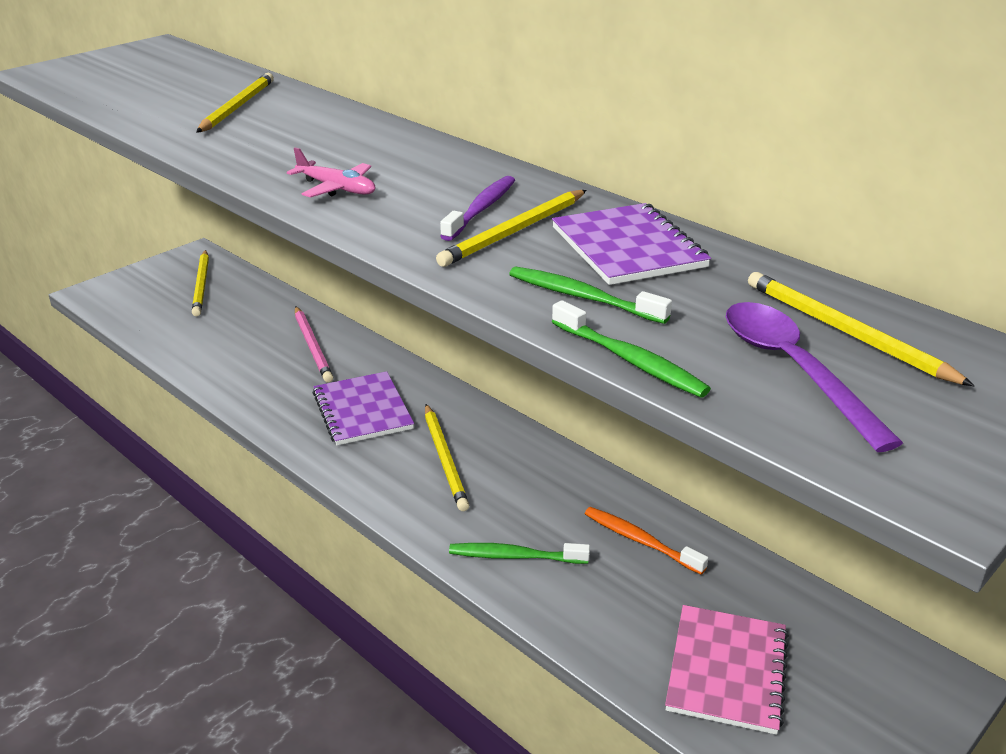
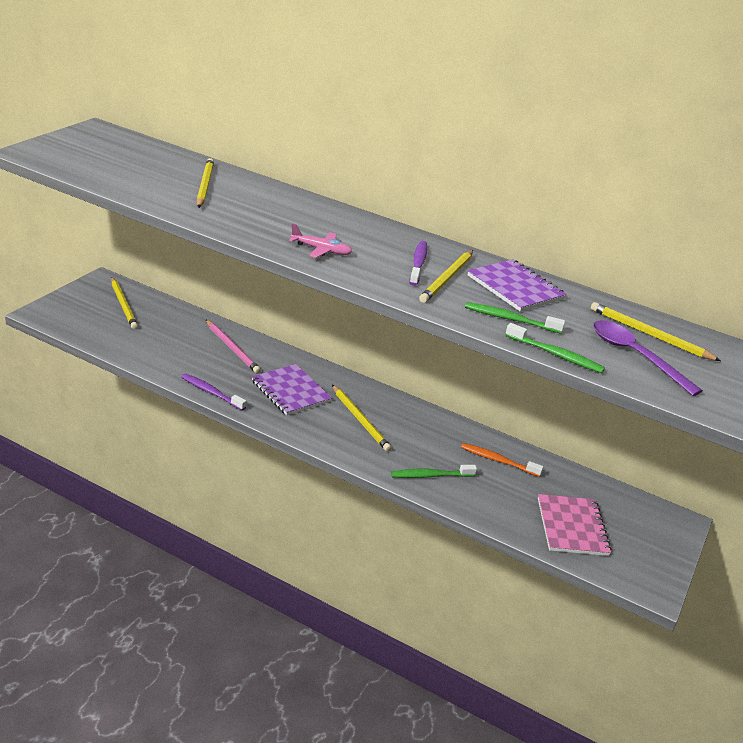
camera: 20 degrees left, 0 degrees up
none -> purple toothbrush [181,373,246,411]

